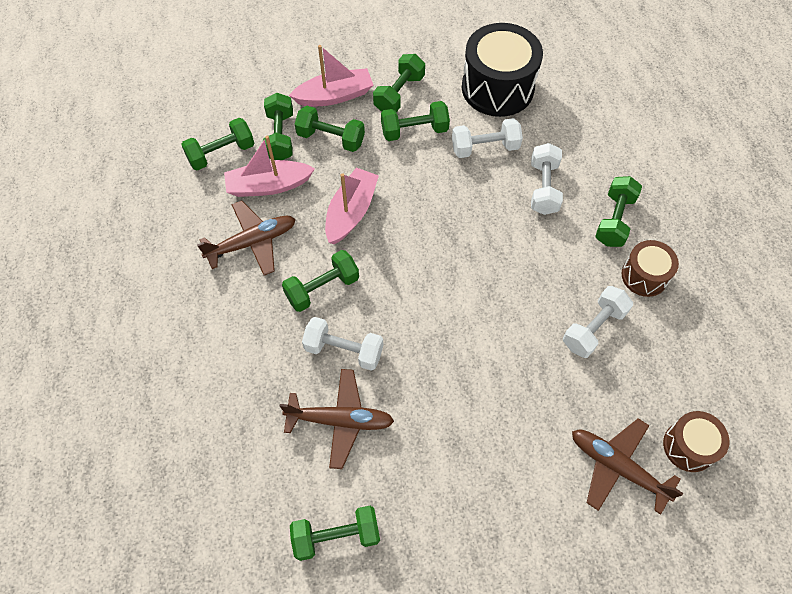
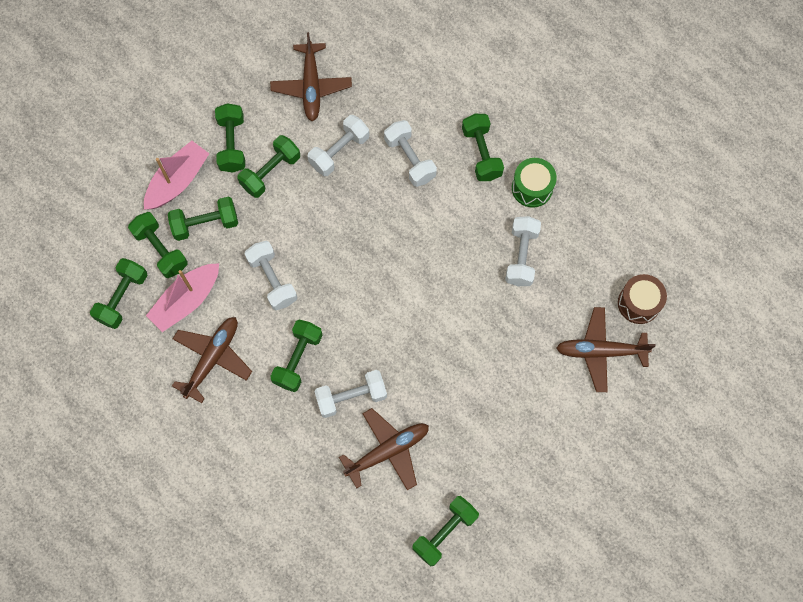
camera: 35 degrees left, 10 degrees up
pink boat [325,168,379,244] -> white dumbbell [245,241,297,310]
black drum [462,23,543,117] -> brown plane [270,32,352,121]
brown drum [622,240,679,297] -> green drum [512,158,557,207]

